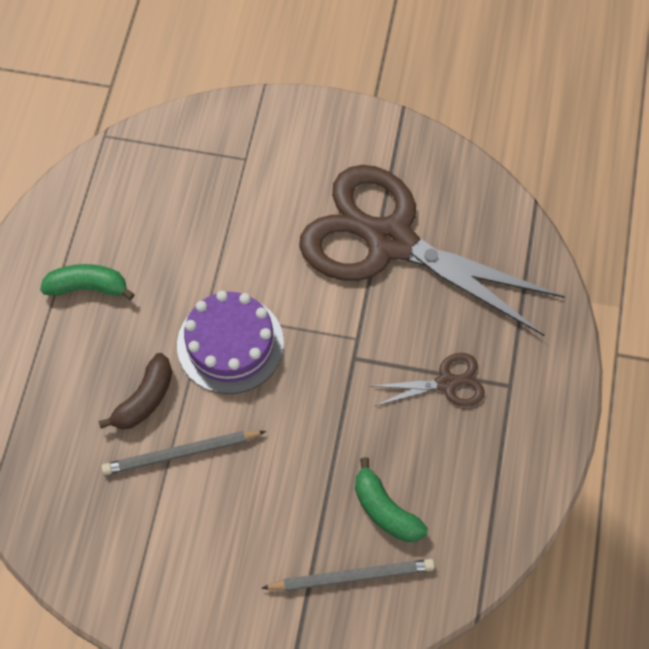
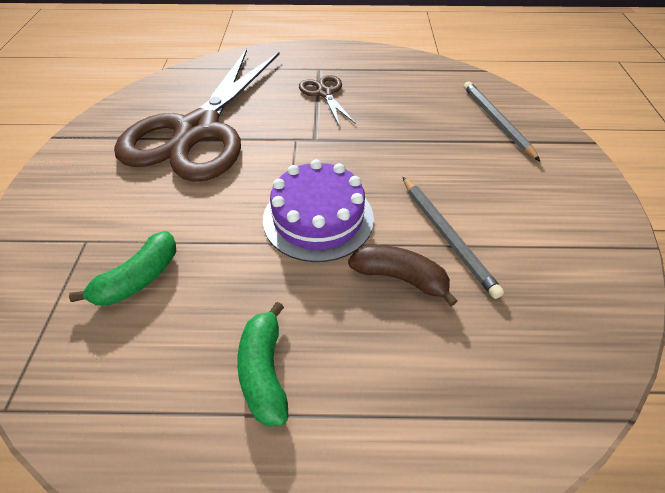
camera: 100 degrees left, 15 degrees down
green banana [355,457,428,542] -> green banana moved to [69,231,176,306]

